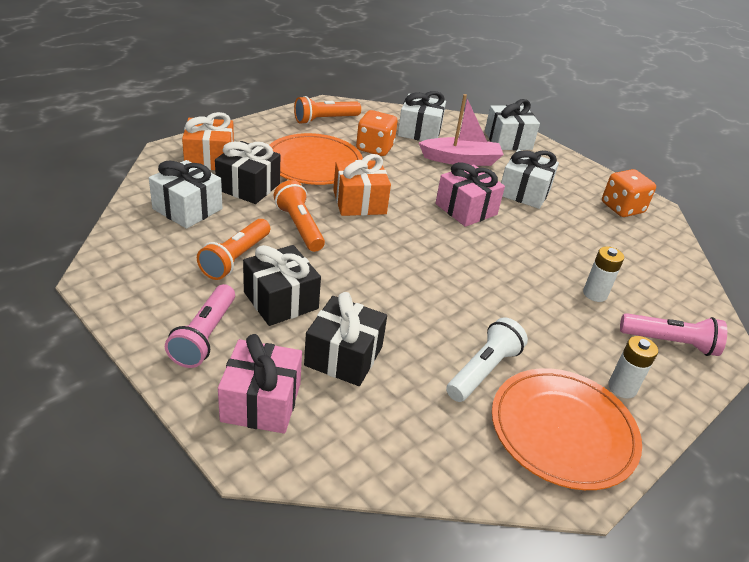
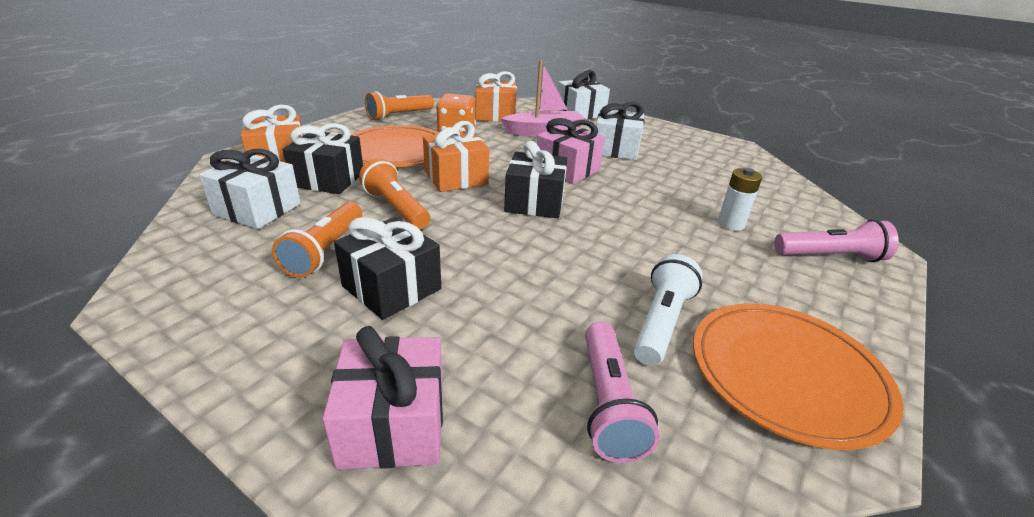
camera: 10 degrees left, 5 degrees down
pink flashlight [165,284,235,368] -> pink flashlight moved to [585,322,660,463]
black gift [304,292,387,386] -> black gift moved to [504,141,567,218]
white gift [398,91,446,141] -> orange gift [476,71,517,122]
orange dice [602,169,656,217] -> none
white battery [608,336,658,399] -> none

